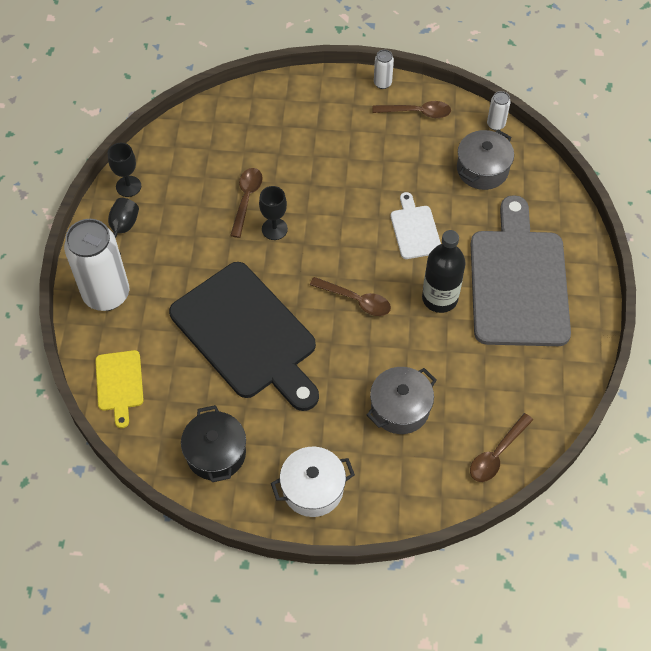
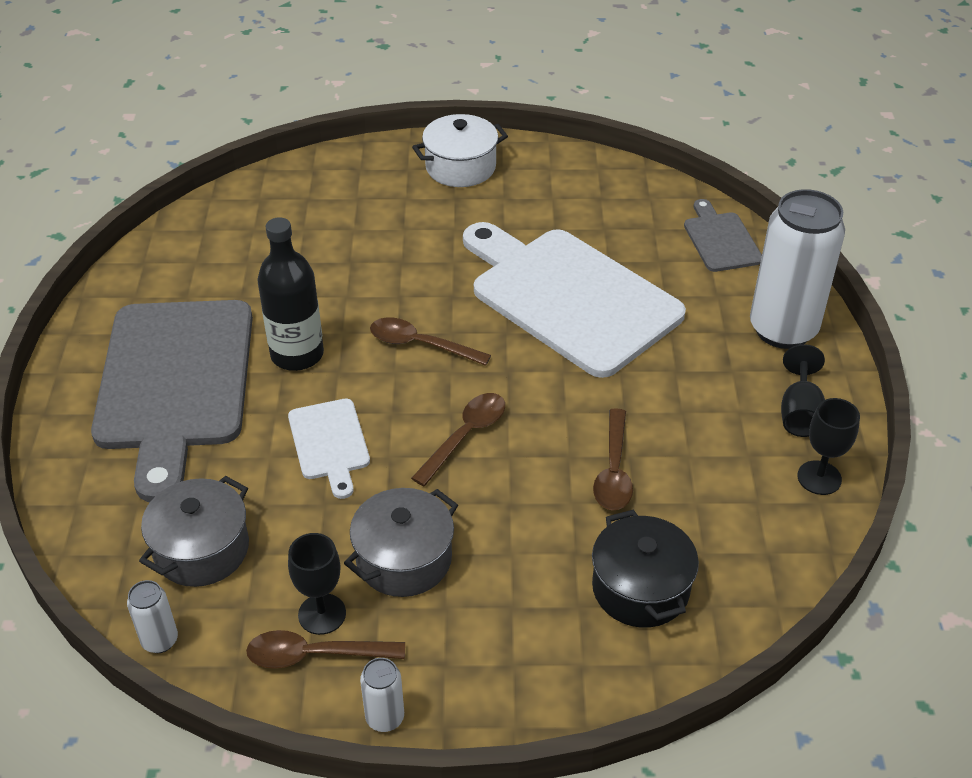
camera: 175 degrees right, 15 degrees down
yellow cutting board [95,350,144,428] -> grey cutting board [684,199,762,272]
black cutting board [169,262,319,411] -> white cutting board [463,222,686,378]
black pot [181,405,246,482] -> black pot moved to [592,510,699,628]
black goblet [259,186,288,240] -> black goblet moved to [288,533,346,635]
grey pot [367,367,437,434] -> grey pot moved to [344,488,458,597]
brown spoon [470,413,533,482] -> brown spoon moved to [411,393,505,486]

